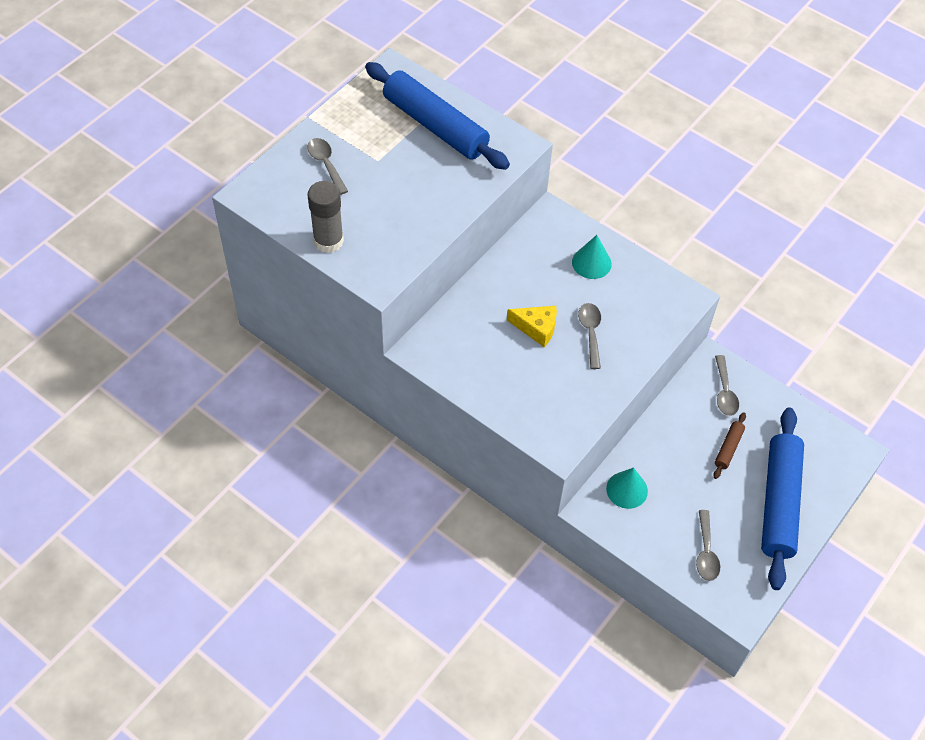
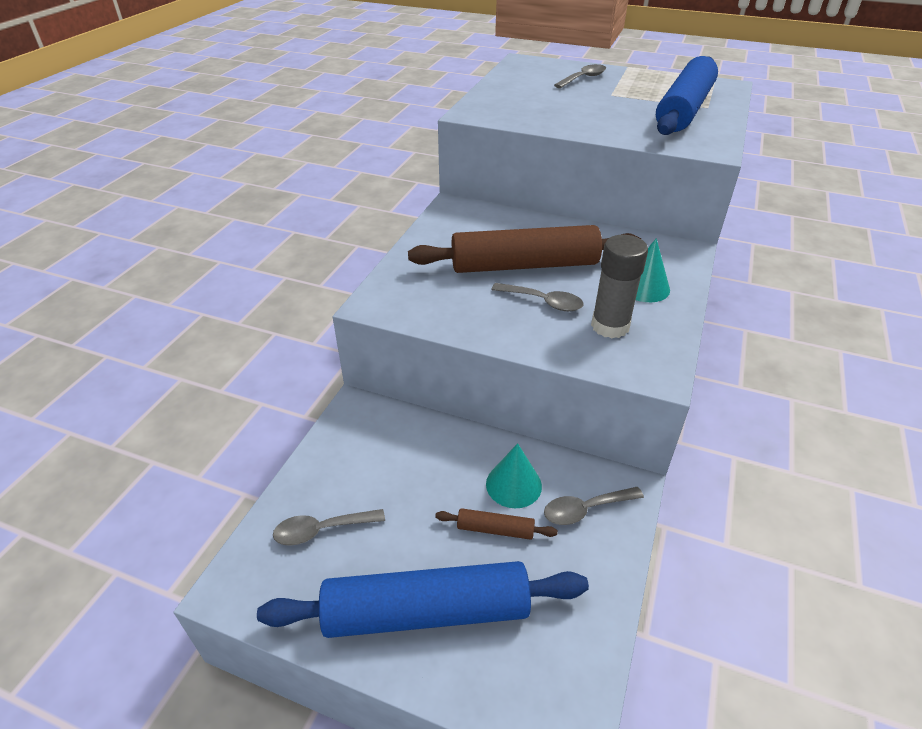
camera: 75 degrees right, 15 degrees down
grey glue stick [308,181,344,253] -> grey glue stick moved to [591,235,648,338]
yellow cheese [507,306,557,347] -> brown rolling pin [408,225,641,273]
grey spoon [578,303,601,369] -> grey spoon turned 45 degrees clockwise [491,283,584,311]
turquoise cone [606,467,648,509] -> turquoise cone moved to [486,443,542,508]

